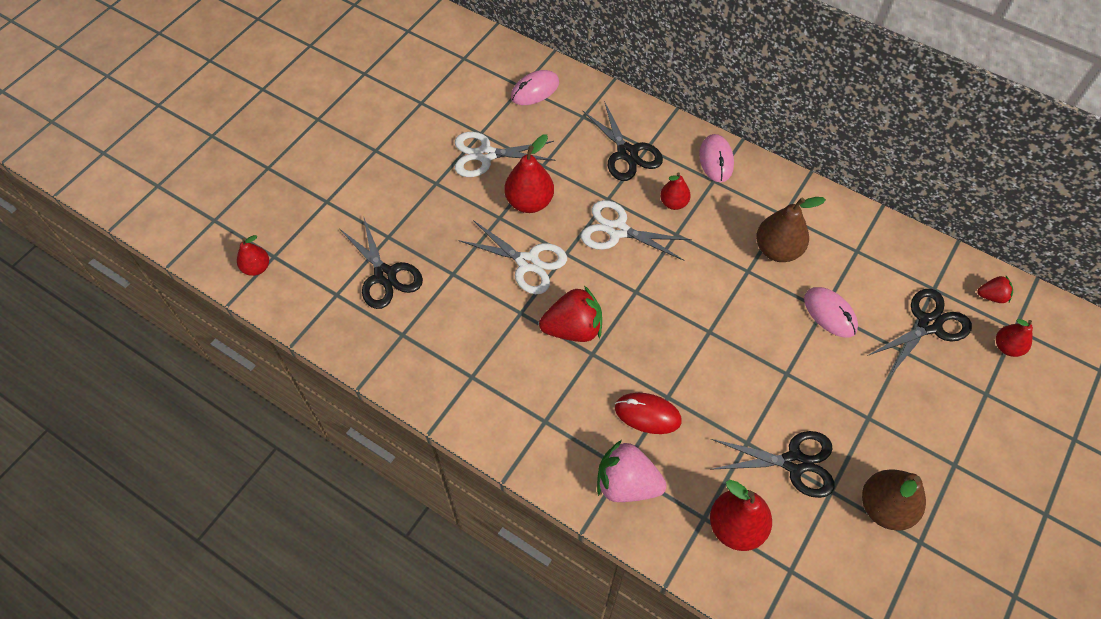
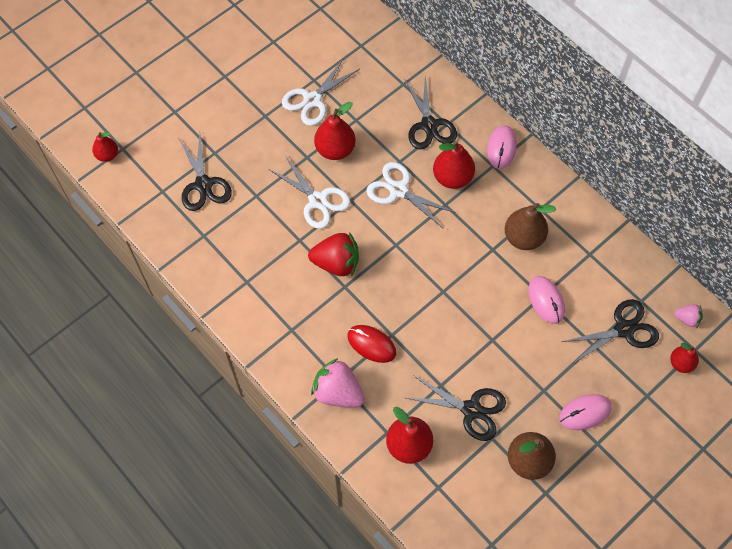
camera: 15 degrees right, 5 degrees up
white scissors [455,132,556,177] -> white scissors turned 60 degrees counterclockwise [282,58,360,126]
pink mouse [511,70,559,105] -> pink mouse moved to [559,394,612,430]
red pear [660,172,691,210] -> red pear [433,141,475,189], size x1.65
red strawberry [977,276,1013,303] -> pink strawberry [674,304,703,327]

